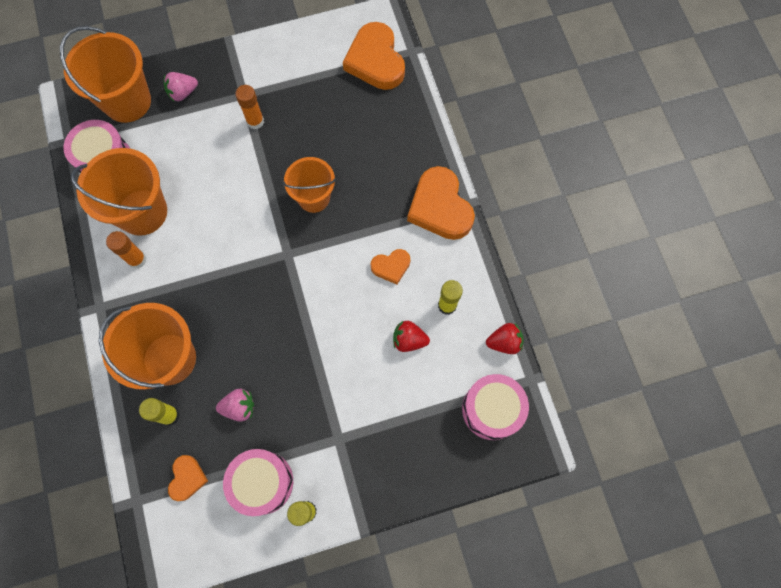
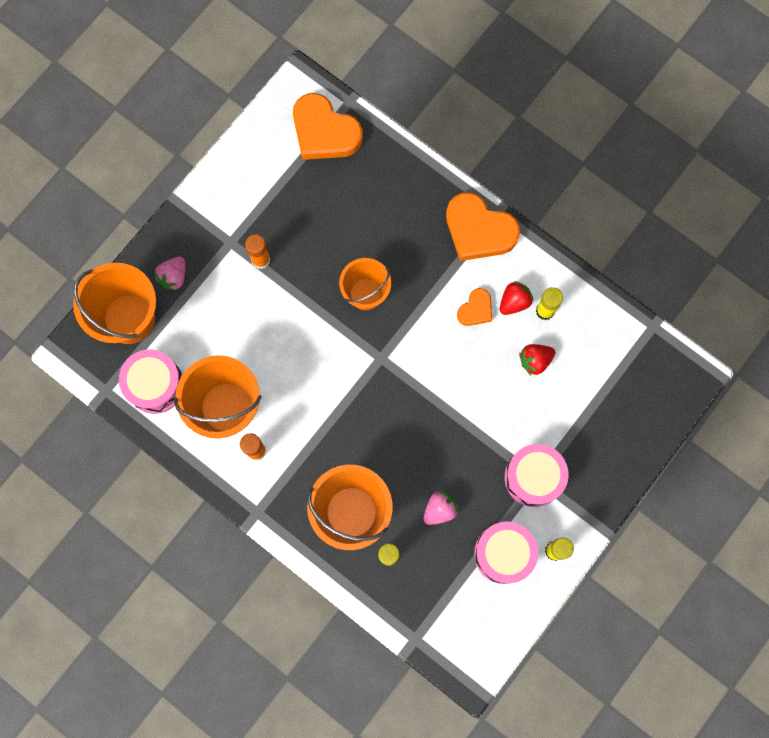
camera: 35 degrees left, 5 degrees up
orange heart [168,455,208,501] -> none
pink drum [462,374,529,440] -> pink drum moved to [504,444,568,507]
red strawberry [486,323,524,354] -> red strawberry moved to [500,281,533,315]

